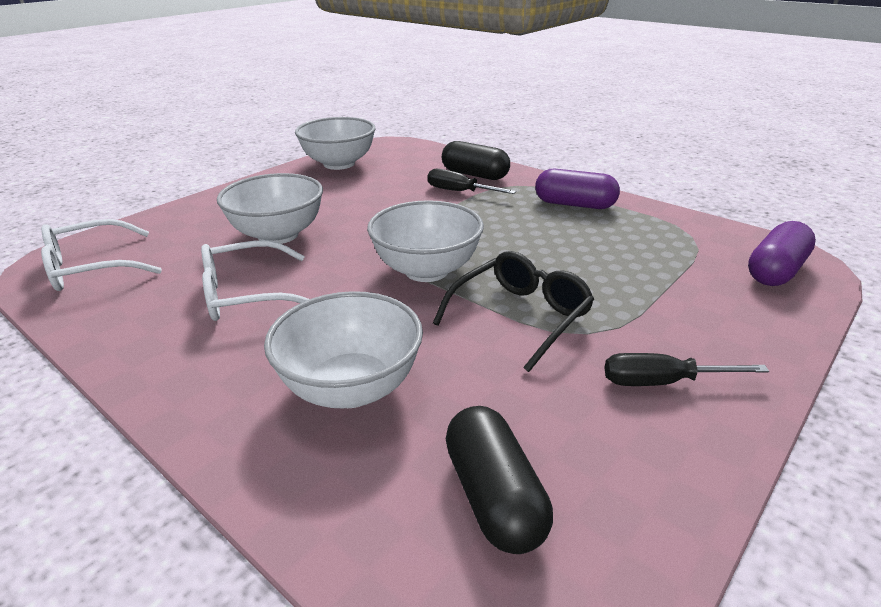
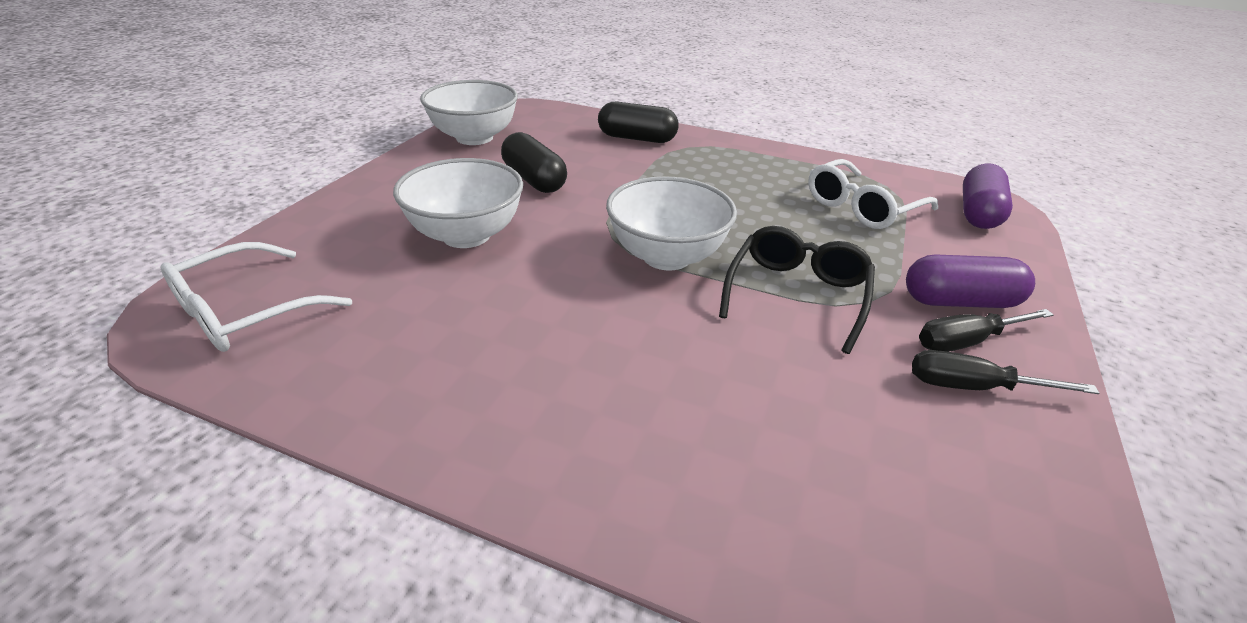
camera: 20 degrees left, 5 degrees up
white glasses [201,240,309,321] -> white glasses moved to [808,159,938,229]
white bowl [264,291,423,408] -> none
black screwdriver [427,169,516,194] -> black screwdriver moved to [912,350,1099,394]
black capsule [446,406,553,554] -> black capsule moved to [501,132,567,193]
purple capsule [535,169,620,209] -> purple capsule moved to [906,254,1035,308]

